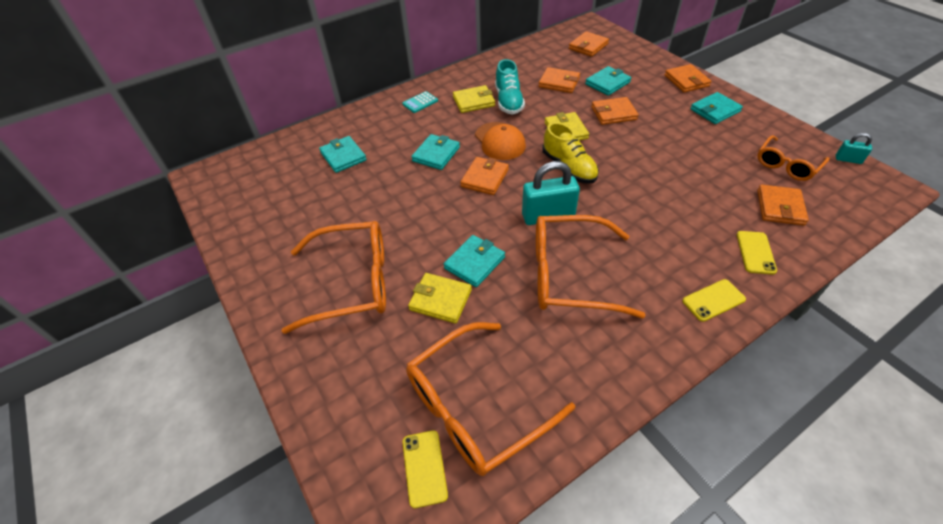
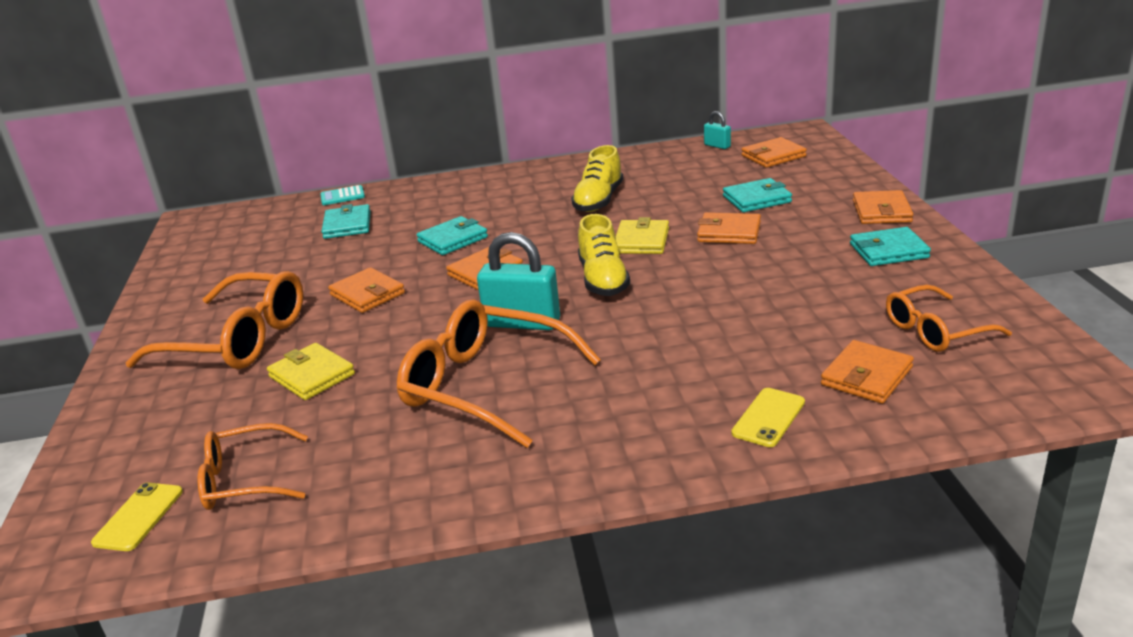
camera: 25 degrees right, 20 degrees down
turquoise calculator [402,91,438,113] -> turquoise calculator moved to [320,185,365,205]
orange glasses [406,322,575,476] -> orange glasses [198,423,308,510], size x0.59
turquoise wallet [444,235,505,287] -> none
yellow wallet [453,85,495,113] -> none
orange cap [475,122,526,160] -> none
turquoise shoe [495,59,525,115] -> yellow shoe [571,145,623,212]
orange wallet [539,67,580,93] -> orange wallet moved to [328,267,405,313]
yellow phone [682,279,746,322] -> none
turquoise padlock [835,133,872,164] -> turquoise padlock moved to [704,111,731,149]

